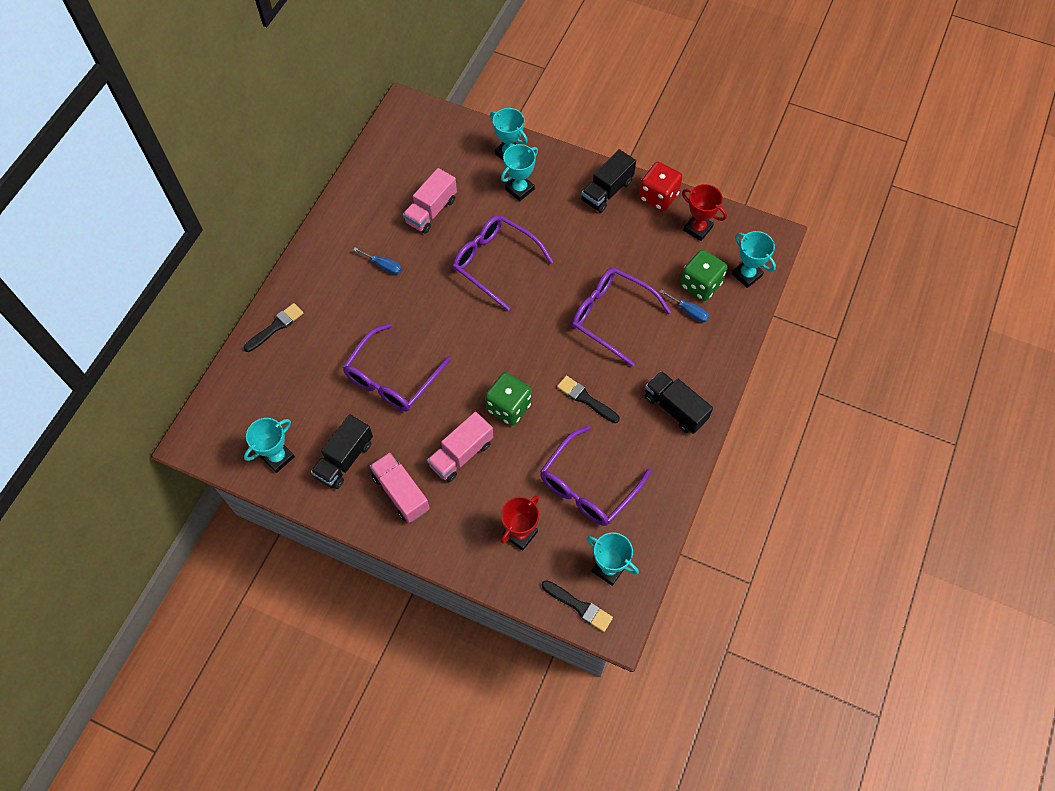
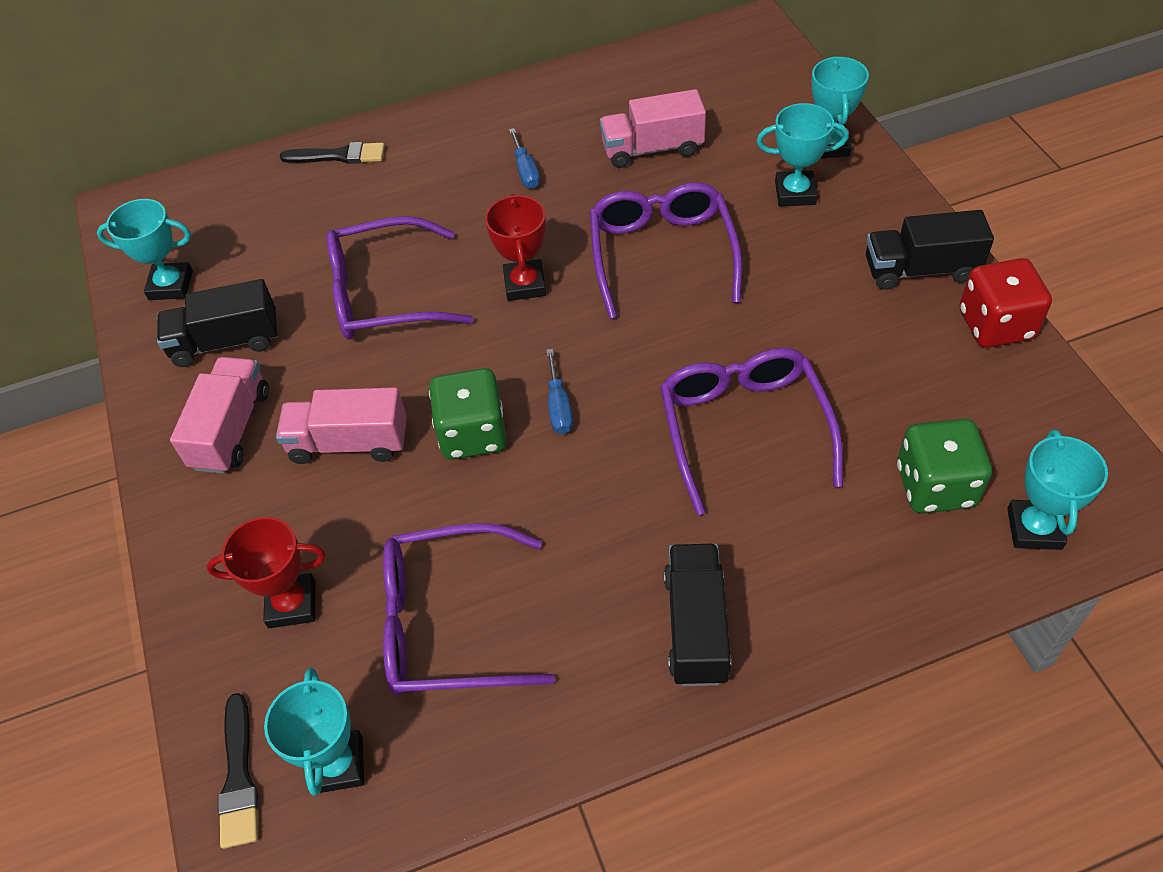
camera: 50 degrees right, 10 degrees down
black brush [557,376,620,423] -> none
blue screwdriver [660,289,709,322] -> blue screwdriver moved to [546,349,573,434]
red trophy [682,184,727,241] -> red trophy moved to [485,194,546,301]

